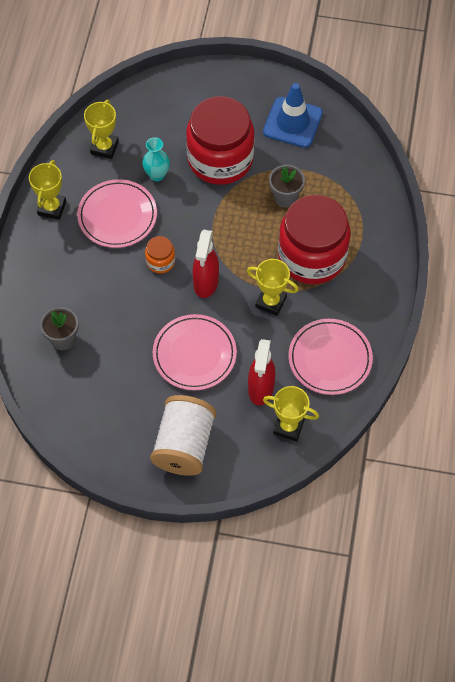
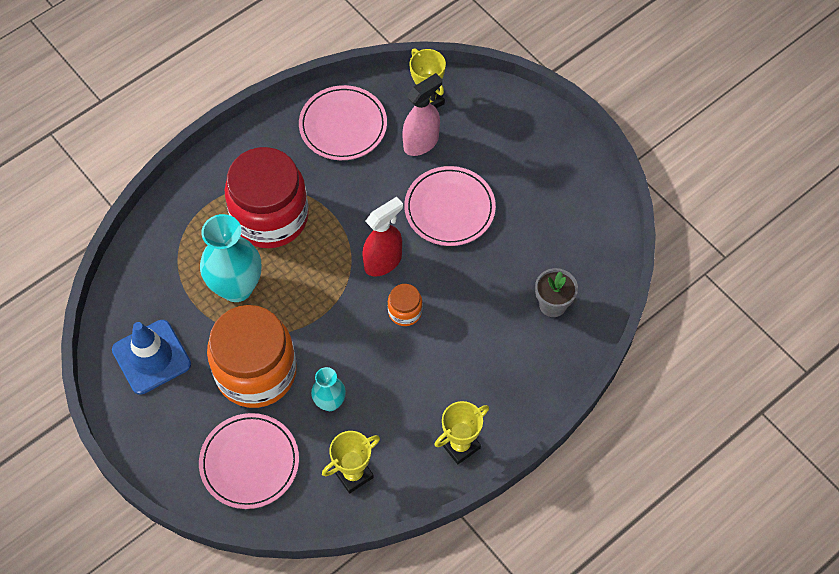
camera: 140 degrees left, 0 degrees up
pink plate [77,179,157,248] -> pink plate moved to [199,413,299,509]
white spool [150,395,216,476] -> none
red jar [186,96,254,185] -> orange jar [207,305,297,408]
yellow trophy [247,259,299,316] -> none
red spray bottle [248,339,275,405] -> pink spray bottle [402,73,442,156]
grey flower pot [269,165,305,208] -> turquoise vase [200,214,261,302]

